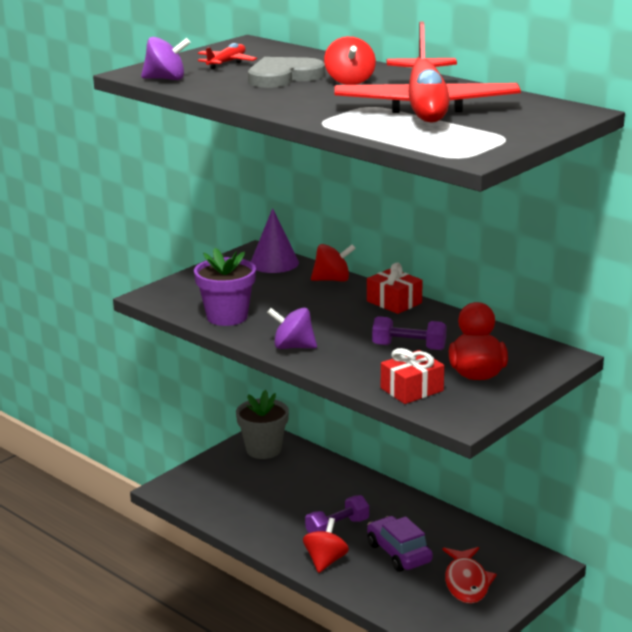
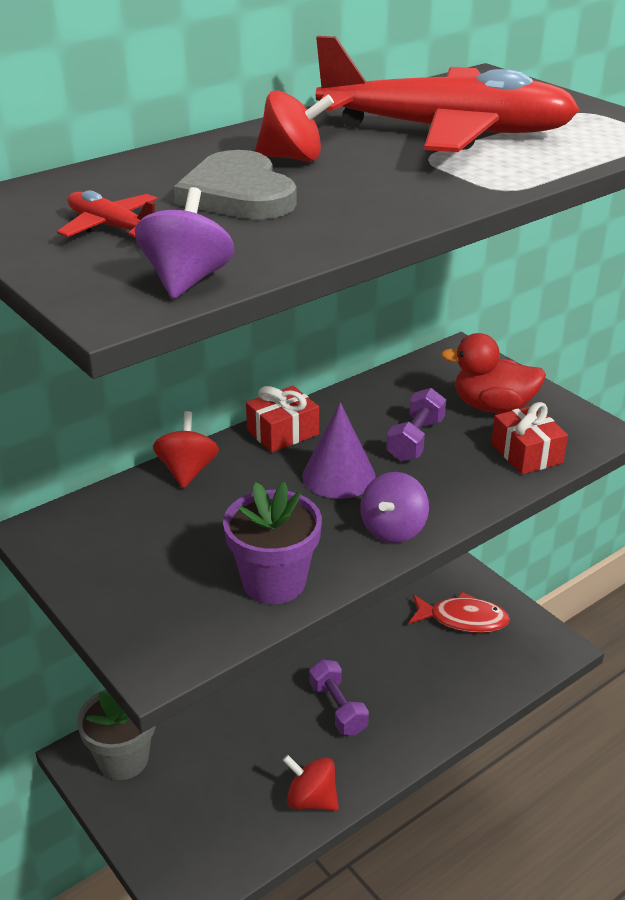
camera: 80 degrees left, 10 degrees up
purple cone [251,208,299,273] -> purple cone moved to [302,402,376,499]
red spinning top [303,518,349,573] -> red spinning top moved to [282,755,339,811]
purple car [367,516,433,572] -> none

